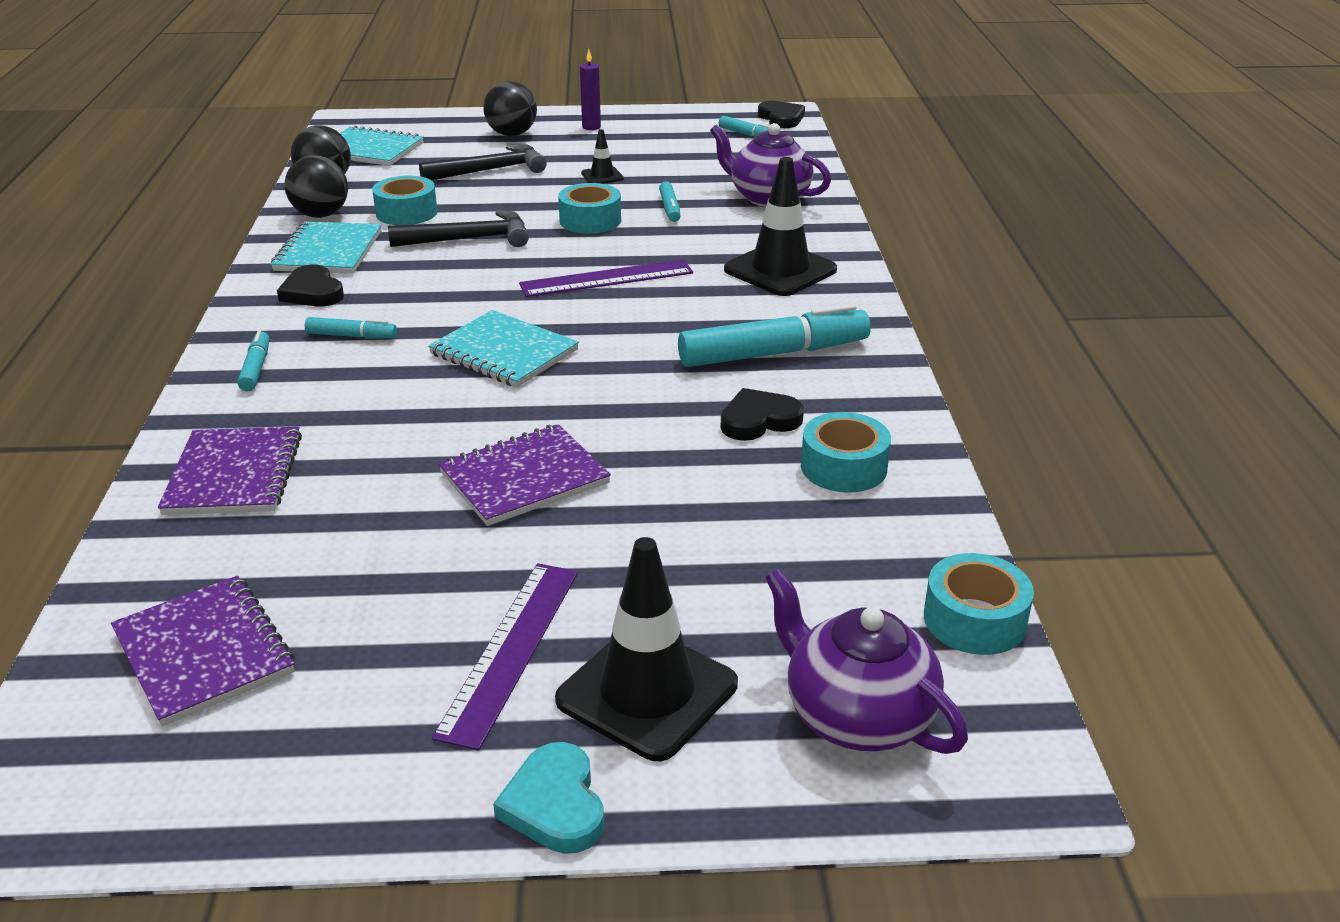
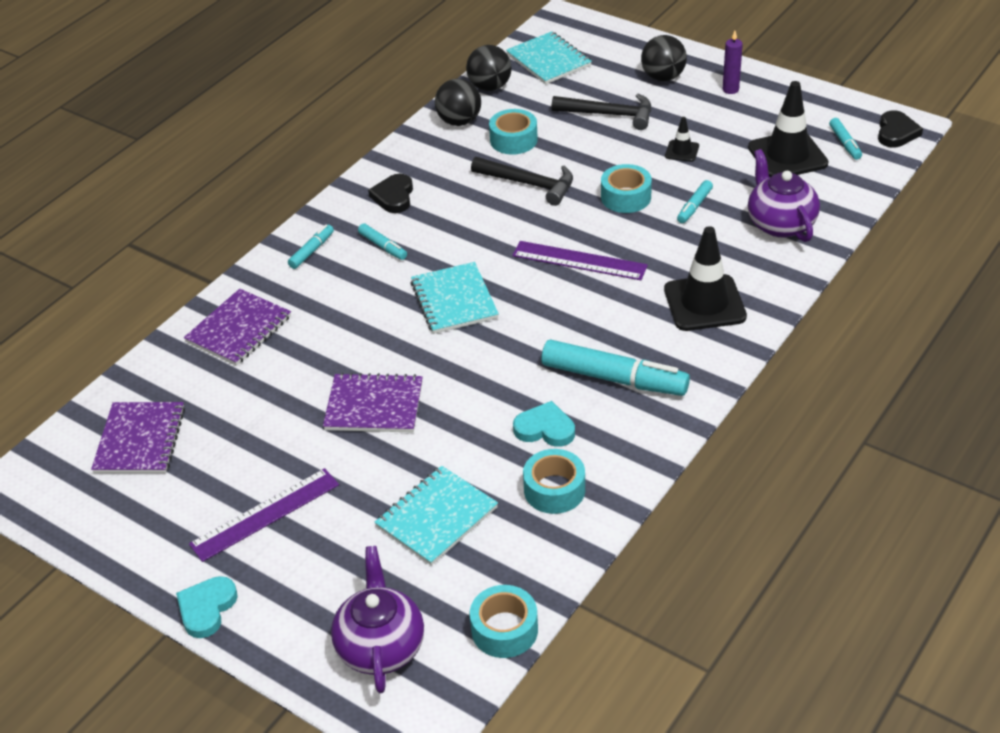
camera: 40 degrees right, 10 degrees up
turquoise notebook [271,221,381,274] -> turquoise notebook moved to [374,466,498,566]
black traffic cone [555,537,738,761] -> black traffic cone moved to [748,81,829,177]
black heart [721,388,804,441] -> turquoise heart [513,401,575,447]

